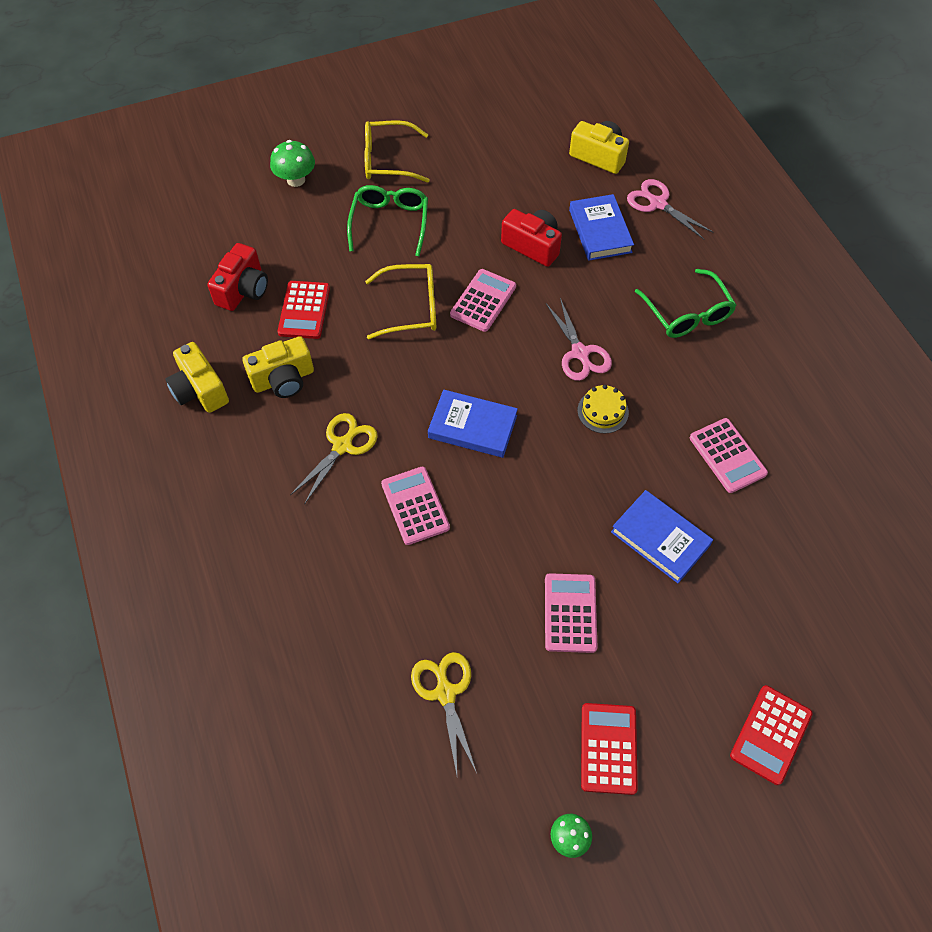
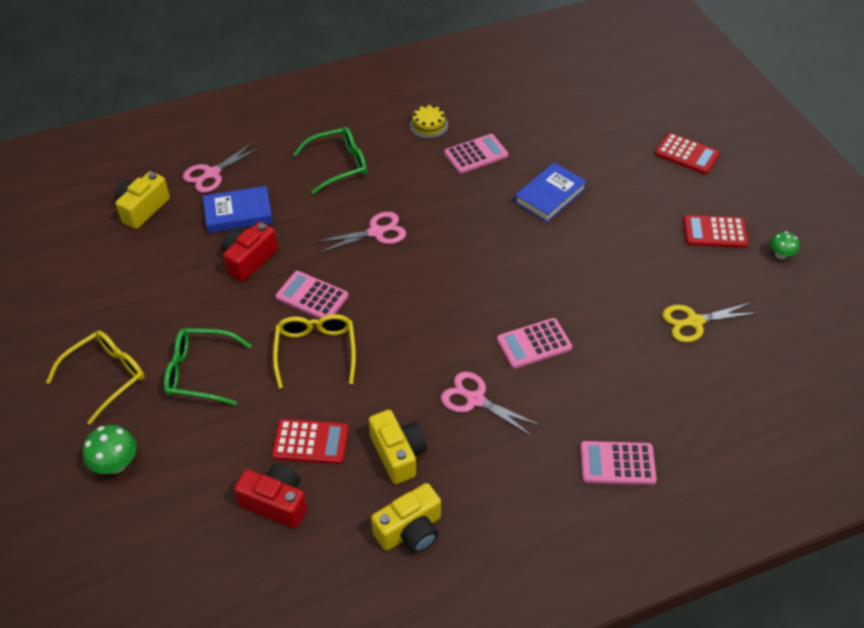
camera: 90 degrees left, 10 degrees down
yellow scissors [290,413,378,505] -> pink scissors [441,372,539,436]
yellow glasses [364,120,430,183] -> yellow glasses turned 135 degrees counterclockwise [46,330,144,425]
blue book [428,389,518,458] -> none
pink calculator [545,573,597,653] -> pink calculator moved to [580,441,657,485]
yellow cake [578,385,629,434] -> yellow cake moved to [409,105,448,138]

